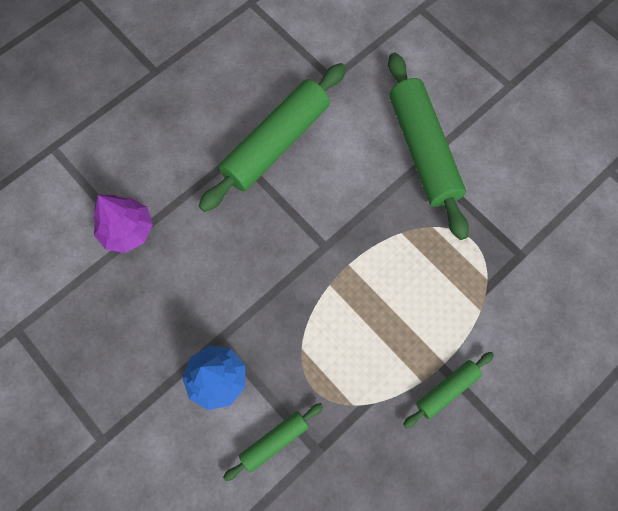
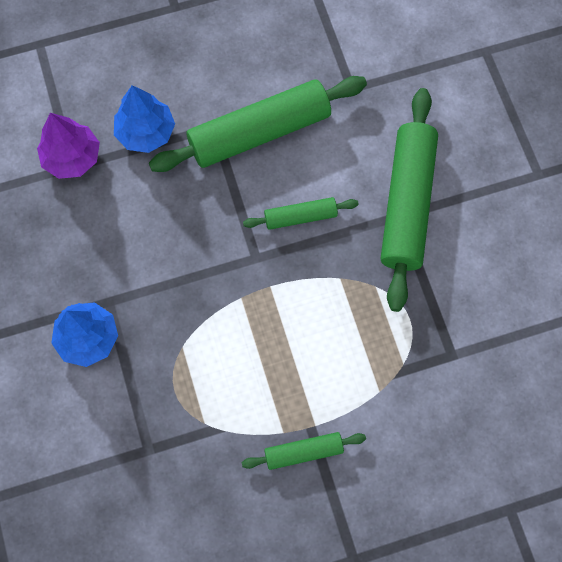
camera: 25 degrees right, 0 degrees up
green rolling pin [223,403,323,481] -> green rolling pin moved to [243,197,359,230]
none -> blue tree [114,85,175,153]

